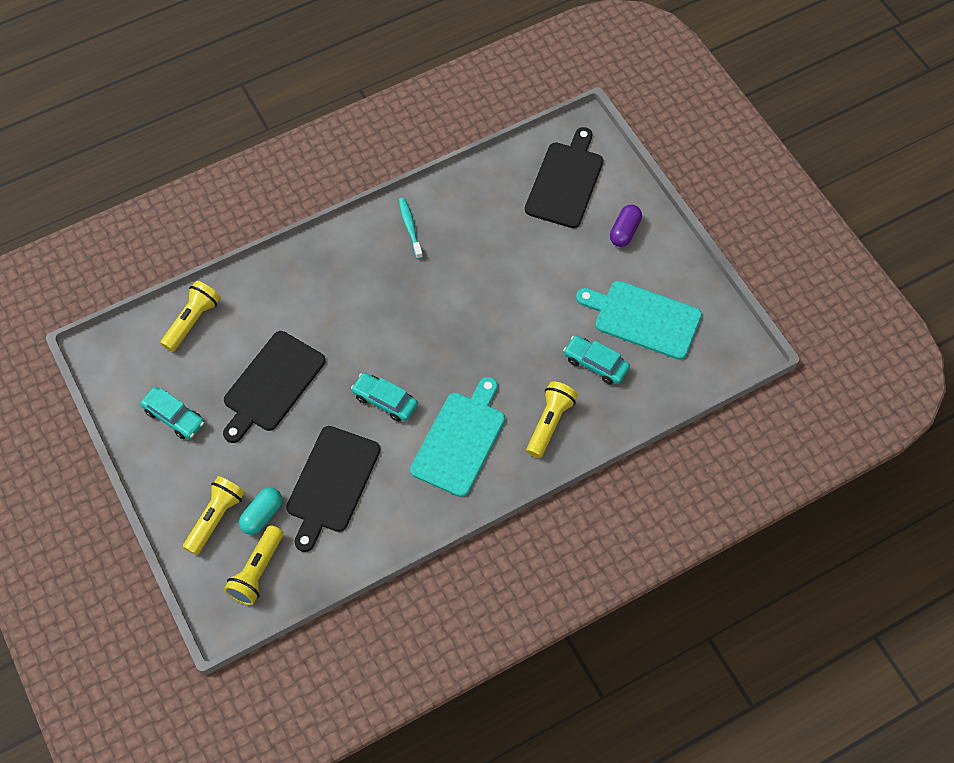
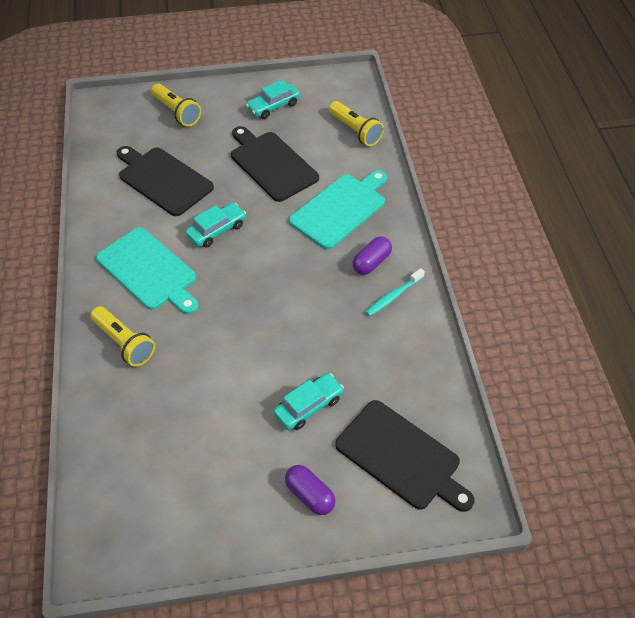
camera: 110 degrees right, 10 degrees down
yellow flashlight [224,525,283,605] -> none
turquoise capsule [239,487,282,535] -> none
turquoise toothbrush [399,198,423,259] -> turquoise toothbrush turned 135 degrees clockwise [365,268,425,316]
turquoise car [563,336,630,385] -> turquoise car moved to [273,373,344,430]
turquoise cutting board [576,281,702,360] -> turquoise cutting board moved to [289,170,387,249]
none -> purple capsule [352,236,392,275]

